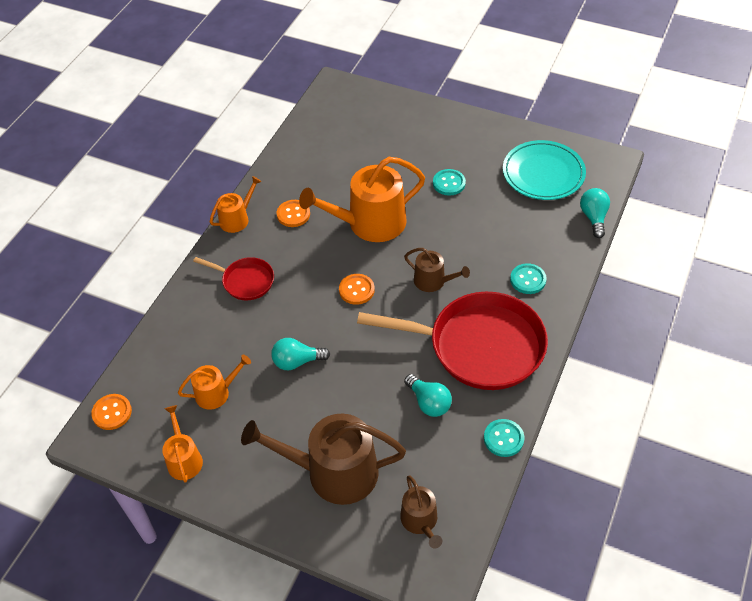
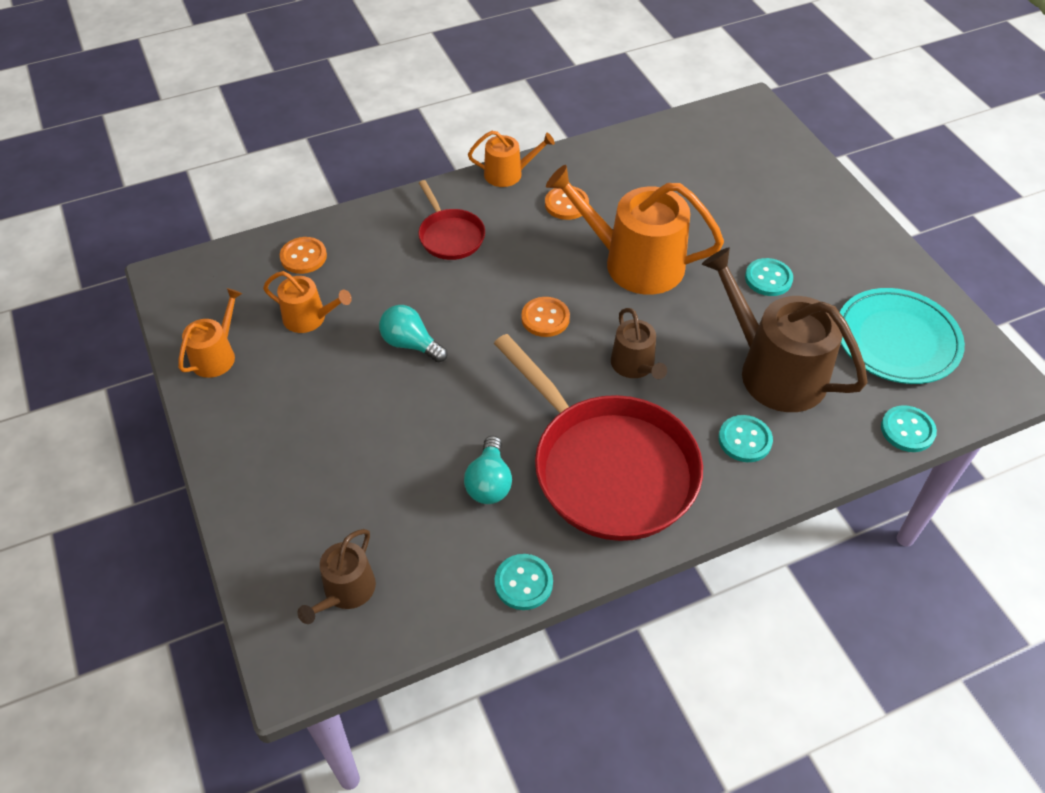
camera: 40 degrees right, 0 degrees up
orange button [91,394,132,430] -> orange button moved to [280,237,327,274]
brown watering can [241,413,406,505] -> brown watering can moved to [702,247,868,412]
turquoise light bulb [580,188,610,238] -> turquoise button [881,405,937,452]

